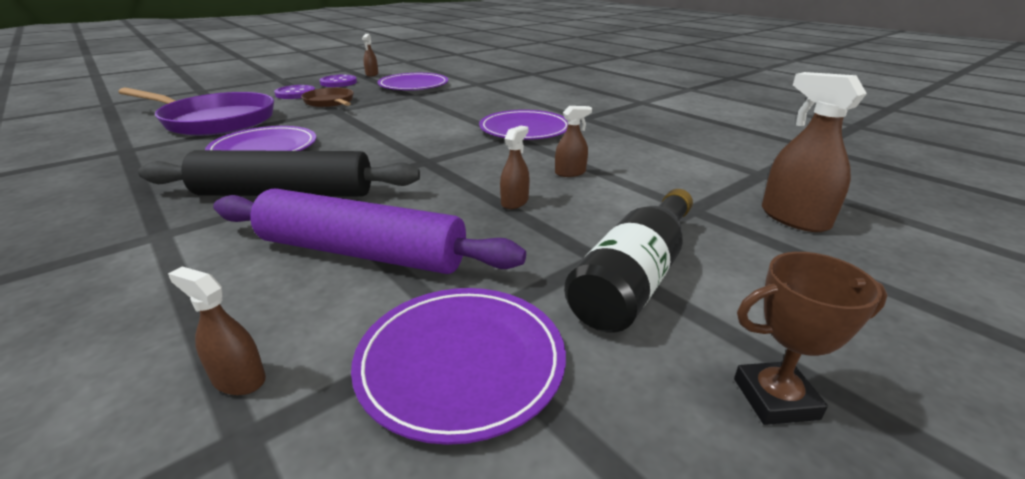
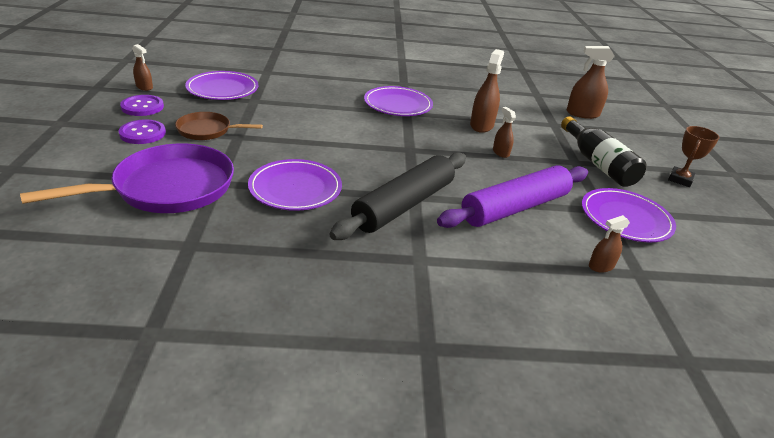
camera: 55 degrees left, 5 degrees up
brown spray bottle [555,106,592,177] -> brown spray bottle [470,49,504,133], size x1.75

